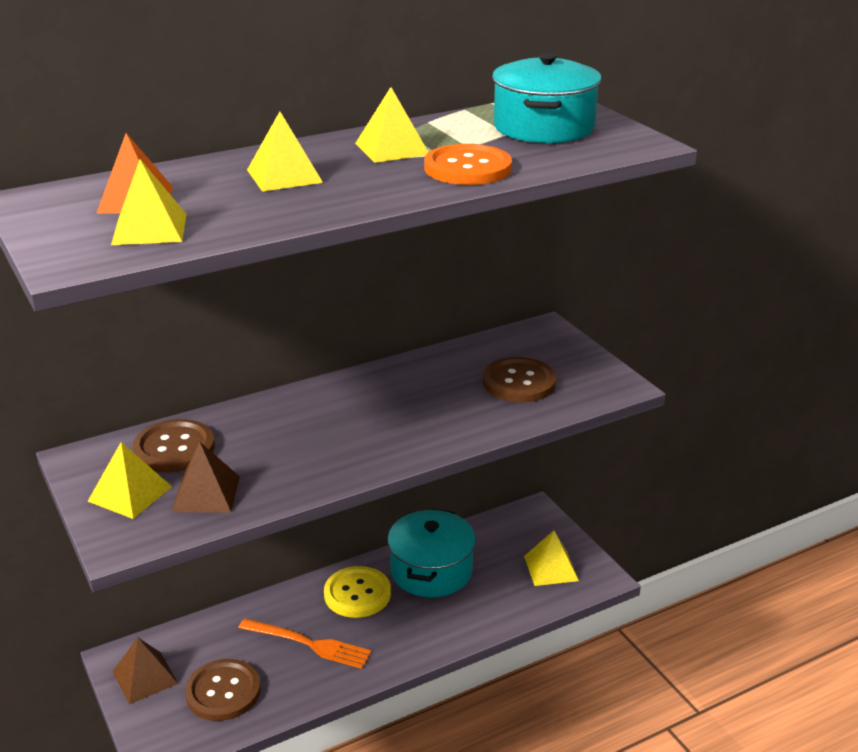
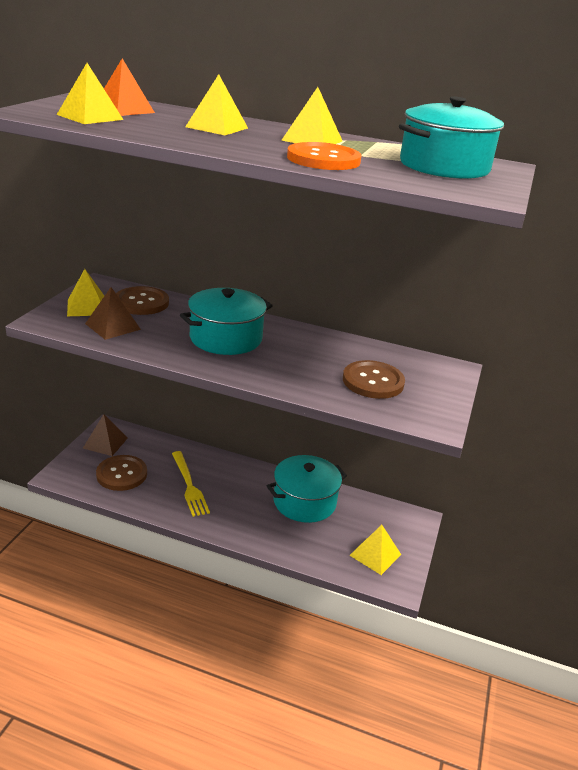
camera: 45 degrees right, 0 degrees up
orange fork [239,618,372,669] -> yellow fork [172,451,210,517]
yellow button [324,566,391,618] -> none
none -> turquoise pot [180,288,273,355]

